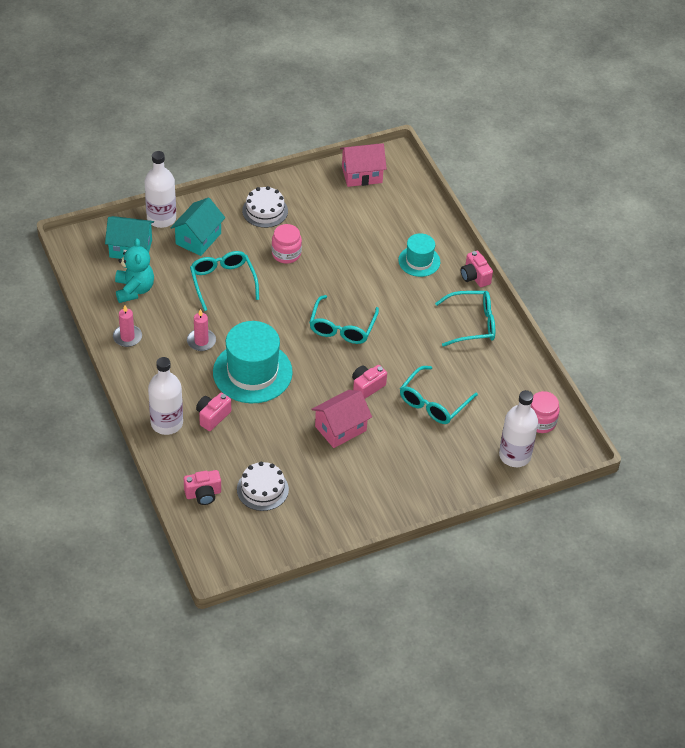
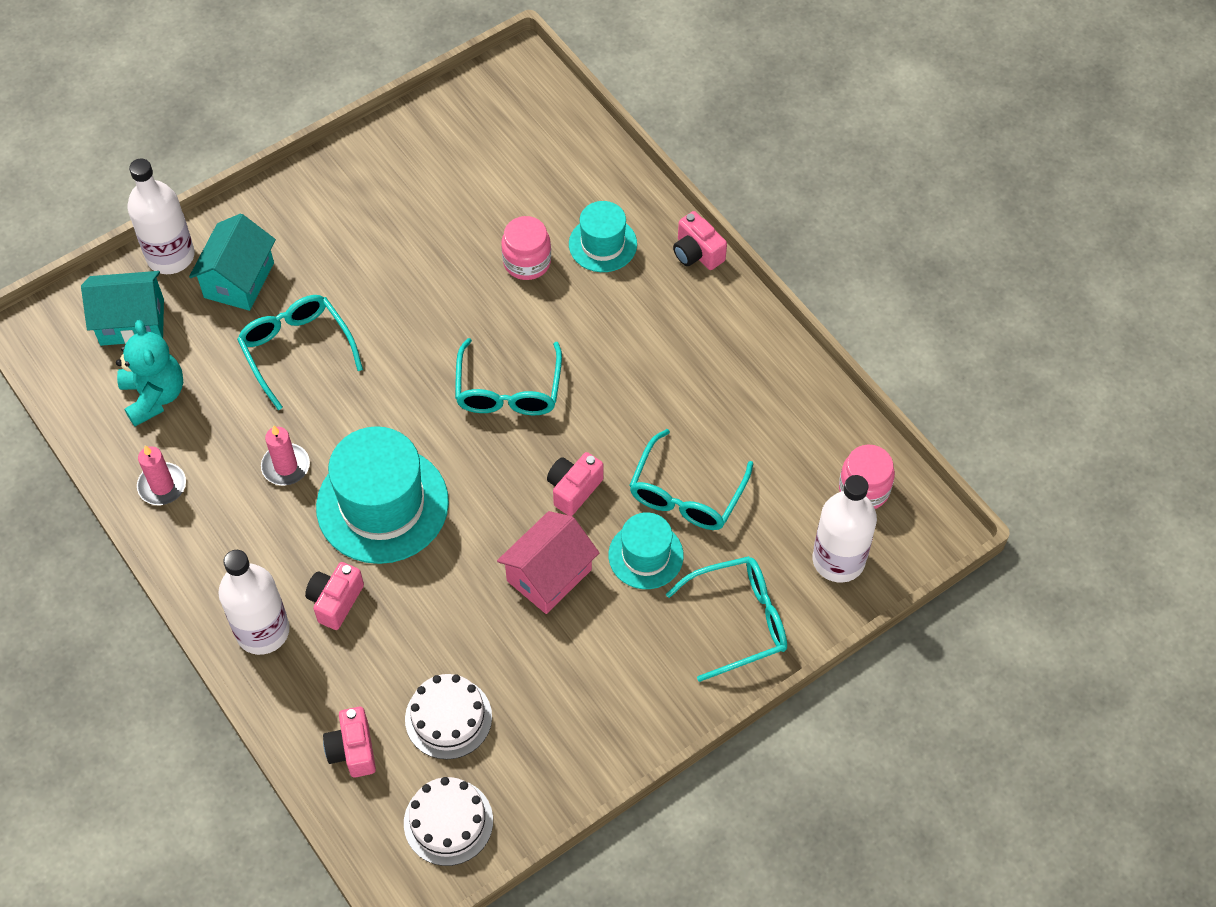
camera: 10 degrees left, 10 degrees up
pink camera [184,470,221,505] -> pink camera turned 105 degrees clockwise [323,707,376,778]
white cake [242,186,288,228] -> white cake moved to [404,777,493,866]
pink jar [272,224,302,264] -> pink jar moved to [501,216,551,280]
pink house [340,144,387,187] -> none
turquoise glasses [435,291,495,347] -> turquoise glasses moved to [666,556,787,682]
none -> turquoise hat [608,512,684,589]

